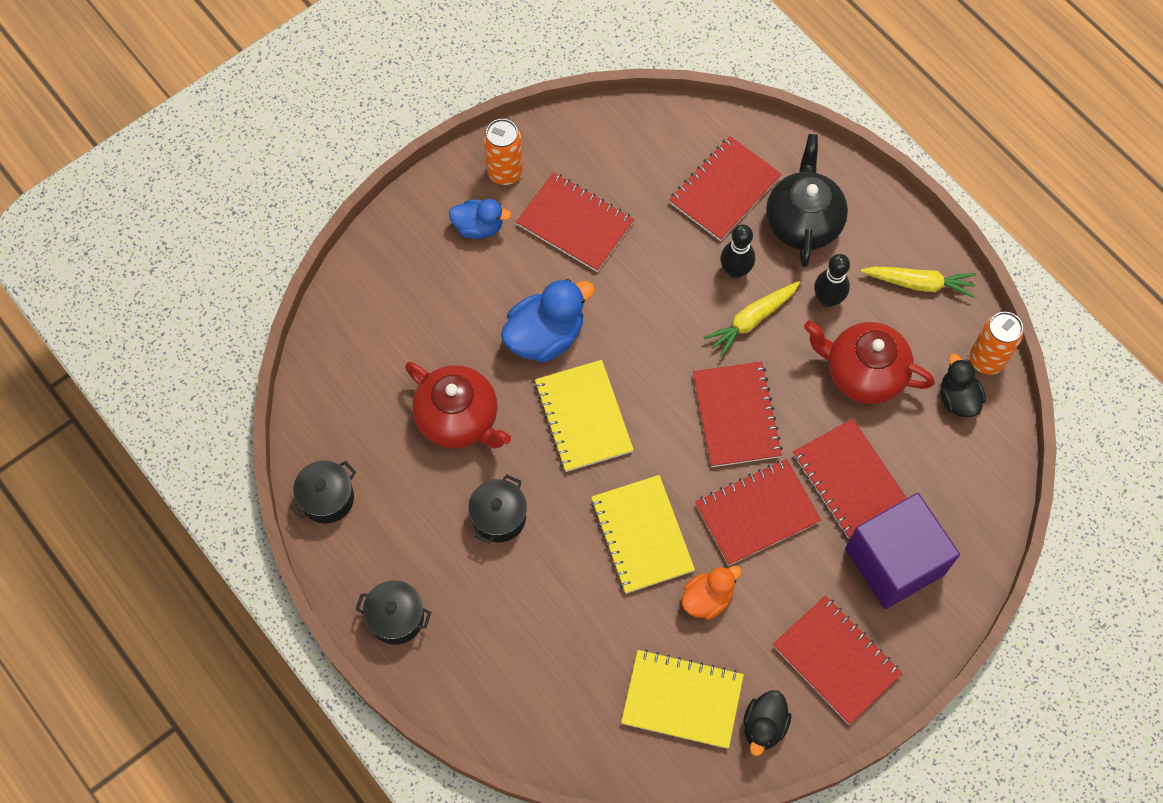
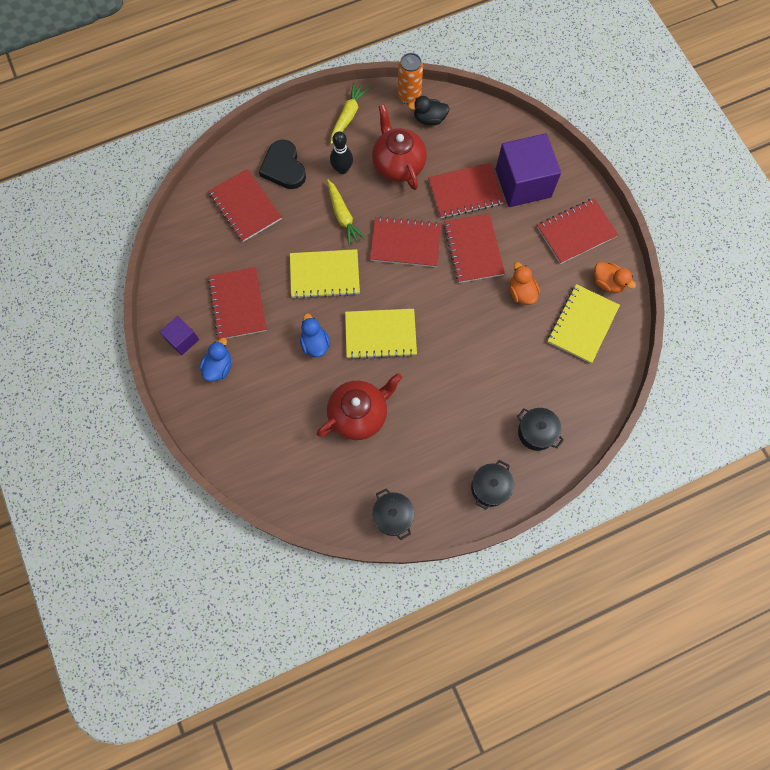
camera: 75 degrees left, 5 degrees up
black pot [468,474,527,543] -> black pot moved to [517,408,564,451]
orange can [484,119,523,185] -> purple cube [160,316,199,356]
blue duck [501,279,595,363] -> blue duck [300,313,330,358], size x0.62
red notebook [516,172,635,272] -> red notebook turned 60 degrees counterclockwise [208,267,267,339]
yellow notebook [591,475,695,594] -> yellow notebook moved to [290,249,360,299]
black bowling pin [720,224,755,278] -> none
black duck [743,690,791,756] -> orange duck [594,262,636,293]
black teapot [766,134,848,267] -> black heart [259,140,306,189]
red teapot [804,321,935,404] -> red teapot turned 120 degrees clockwise [372,104,427,190]

